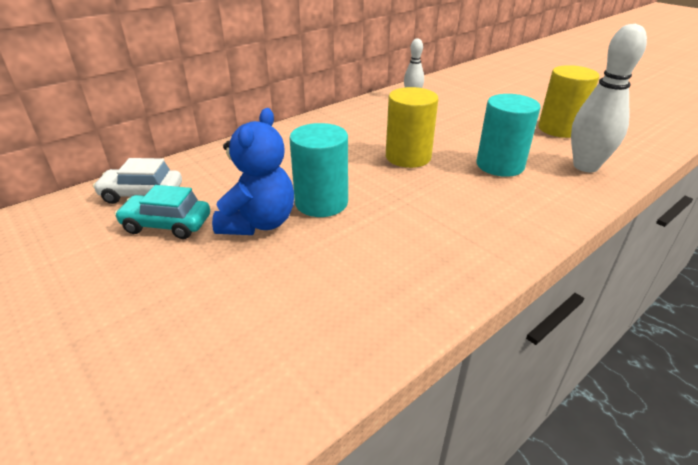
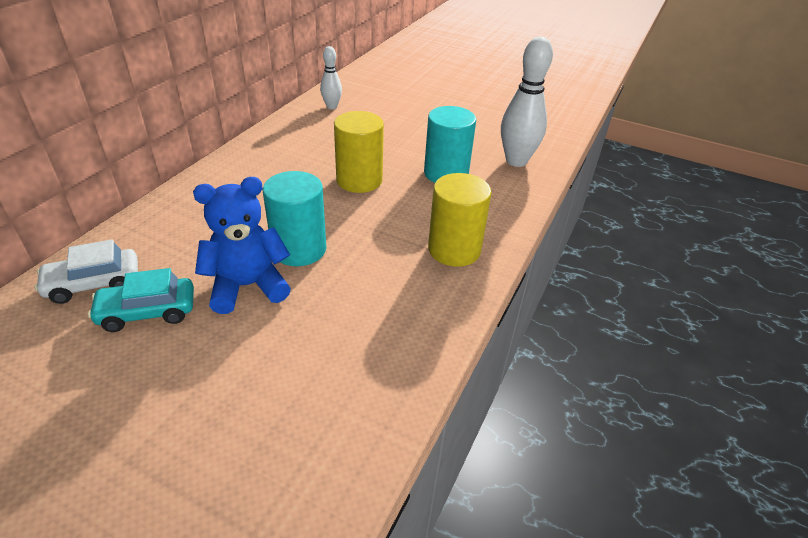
camera: 25 degrees left, 5 degrees up
blue teddy bear [212,108,294,235] -> blue teddy bear turned 105 degrees counterclockwise [193,177,291,314]
yellow cylinder [538,65,600,138] -> yellow cylinder moved to [428,173,492,267]

